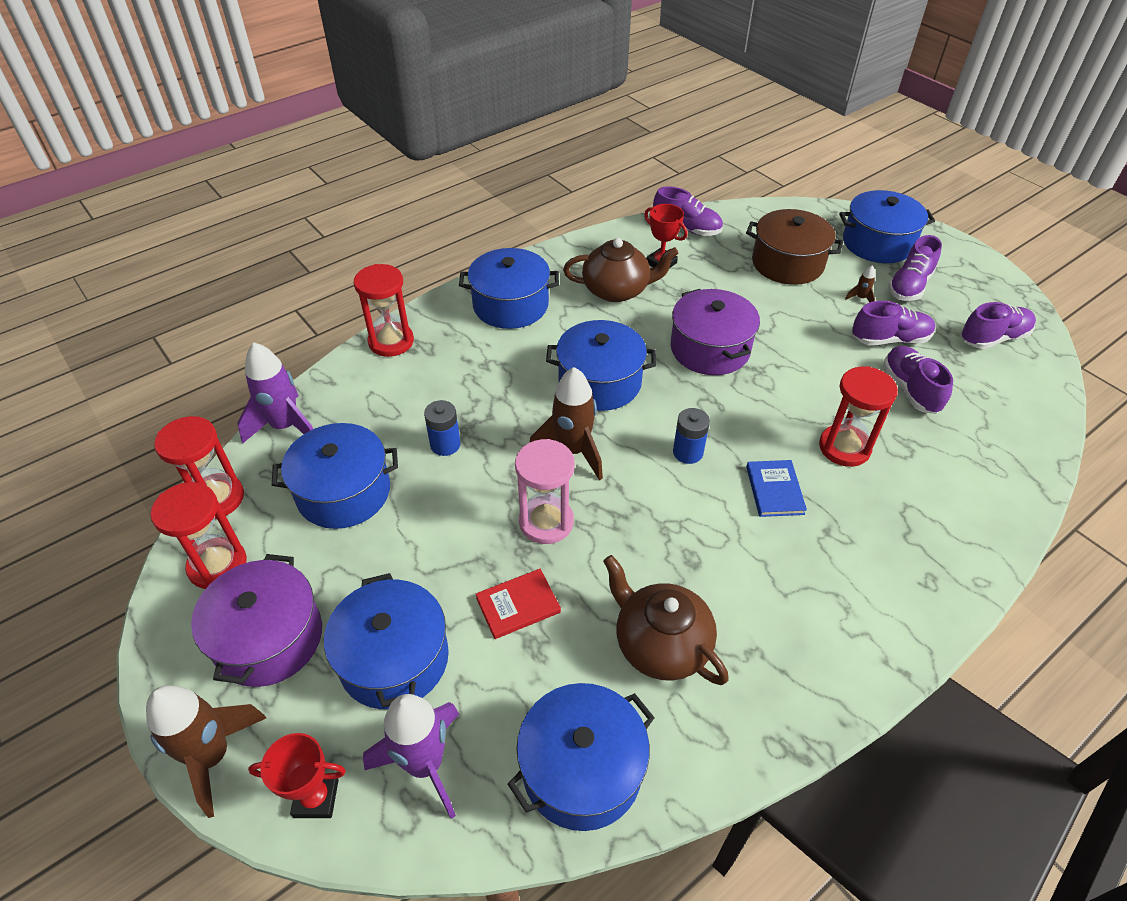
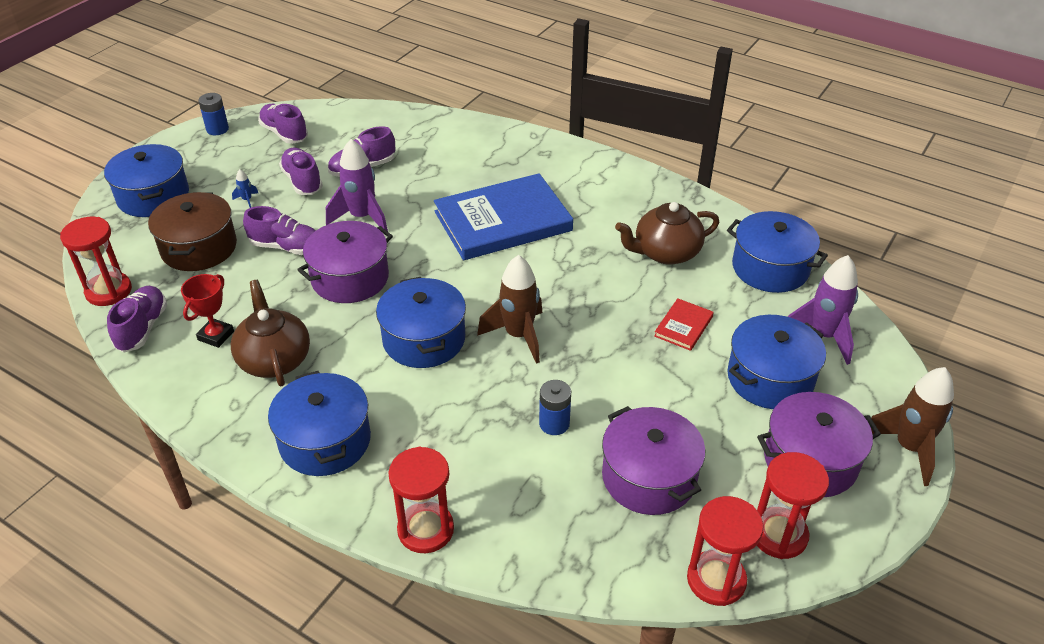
camera: 110 degrees left, 5 degrees down
purple rocket [237,342,313,444] -> purple rocket moved to [326,139,388,232]
red trophy [248,733,346,818] -> none
blue pot [272,423,398,529] -> purple pot [602,406,705,515]
red book [476,569,561,639] -> red book turned 75 degrees clockwise [654,298,714,351]
pink hourglass [515,439,575,544] -> none
brown teapot [603,555,729,685] -> brown teapot turned 45 degrees clockwise [615,202,719,265]
blue battery [673,408,710,464] -> blue battery moved to [198,93,229,135]
blue book [746,460,807,517] -> blue book [434,173,573,260], size x2.34
red hourglass [819,366,898,467] -> red hourglass moved to [60,217,132,306]
brown rocket [845,266,875,303] -> blue rocket [232,169,258,208]
purple shoe [888,235,942,301] -> purple shoe moved to [243,206,316,255]

